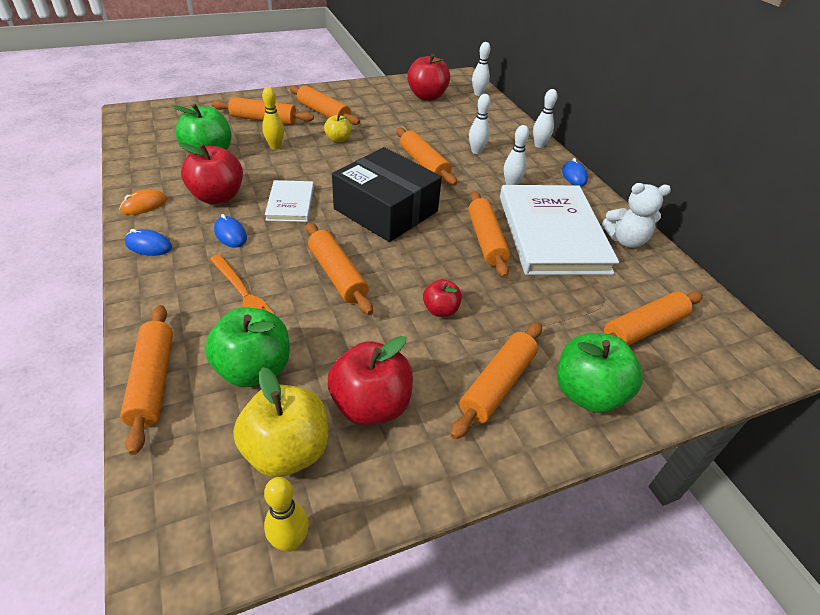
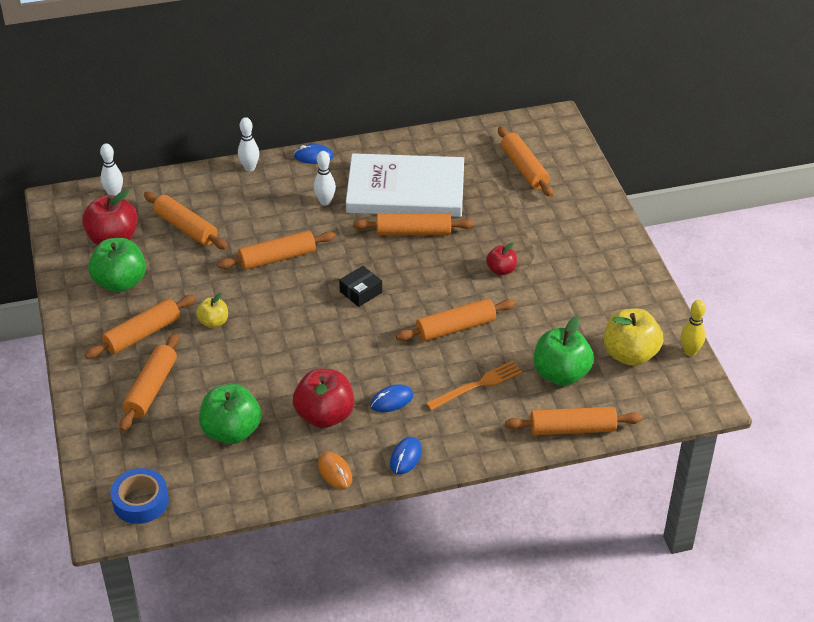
camera: 80 degrees left, 0 degrees up
yellow bowling pin [262,87,284,150] -> none
white book [265,180,314,222] -> none
red apple [328,336,413,425] -> none
black box [332,147,442,242] -> black box [339,266,382,307], size x0.41
orange rolling pin [450,322,542,440] -> orange rolling pin moved to [144,192,228,249]
white bowling pin [469,94,491,154] -> none
green apple [557,333,643,413] -> green apple moved to [88,238,146,292]
white teddy bear [602,183,671,248] -> none
none -> blue tape [111,468,169,524]

